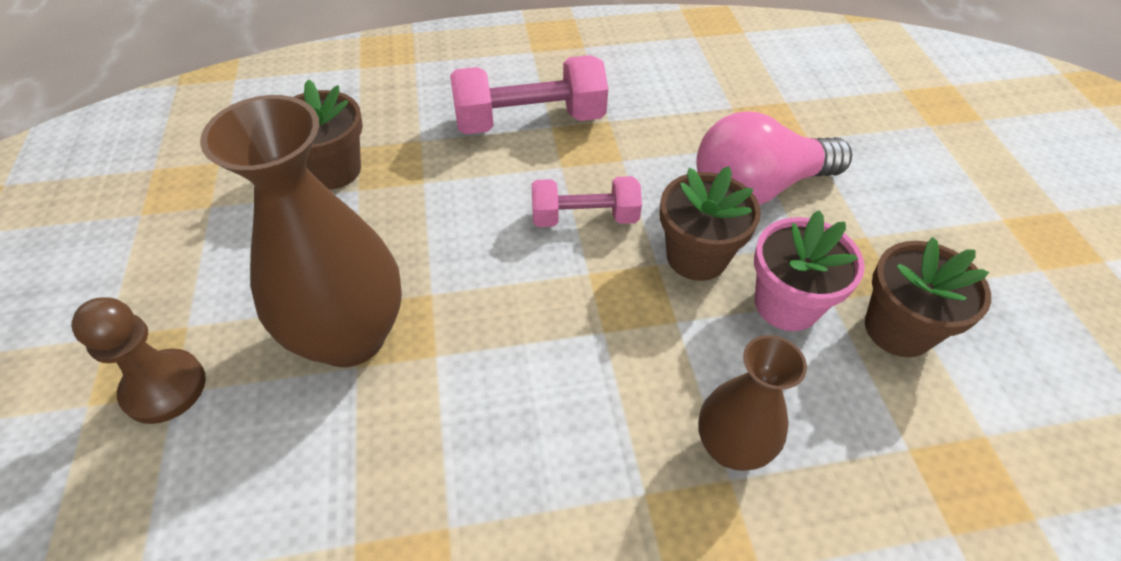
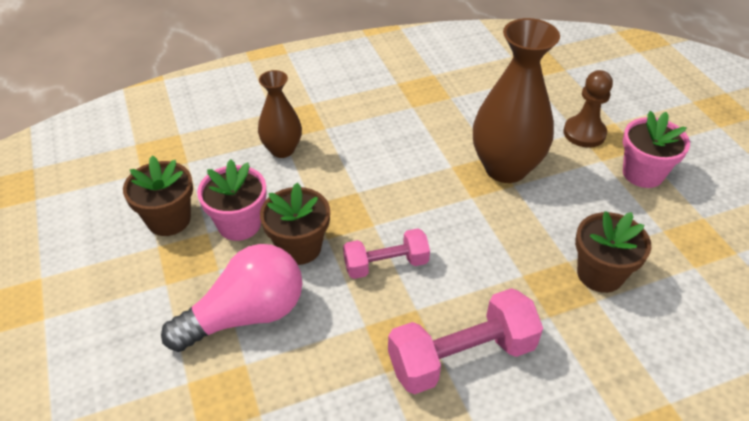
camera: 170 degrees right, 5 degrees down
none -> pink flower pot [623,111,690,188]

